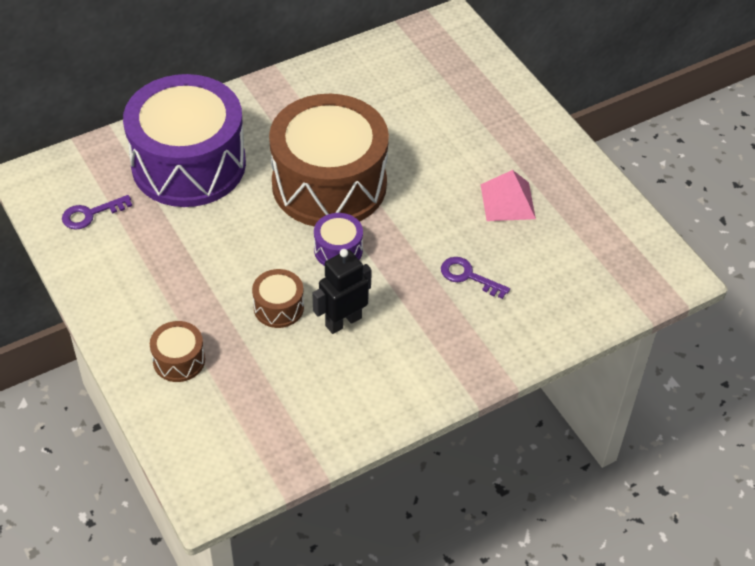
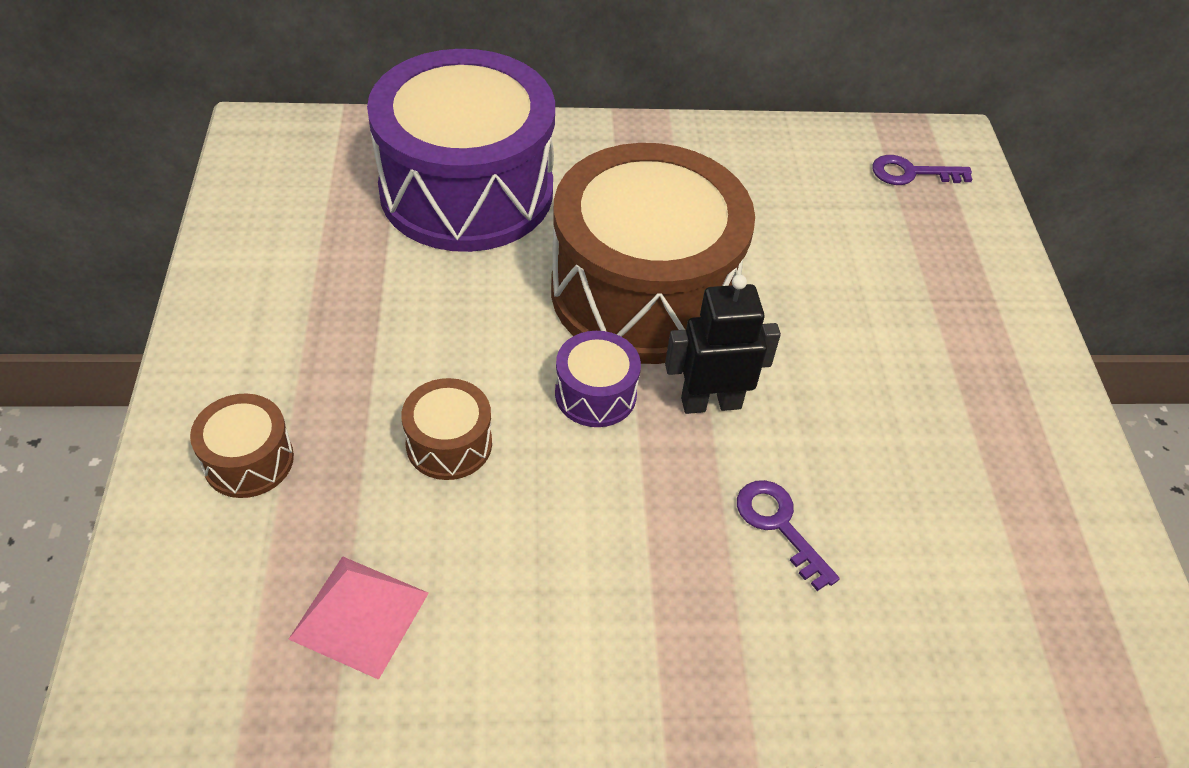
camera: 25 degrees right, 0 degrees up
purple key [62,195,132,230] -> purple key moved to [872,155,973,185]
black robot [313,249,372,334] -> black robot moved to [665,275,781,414]
pink pyramid [481,170,536,221] -> pink pyramid moved to [288,556,429,680]

